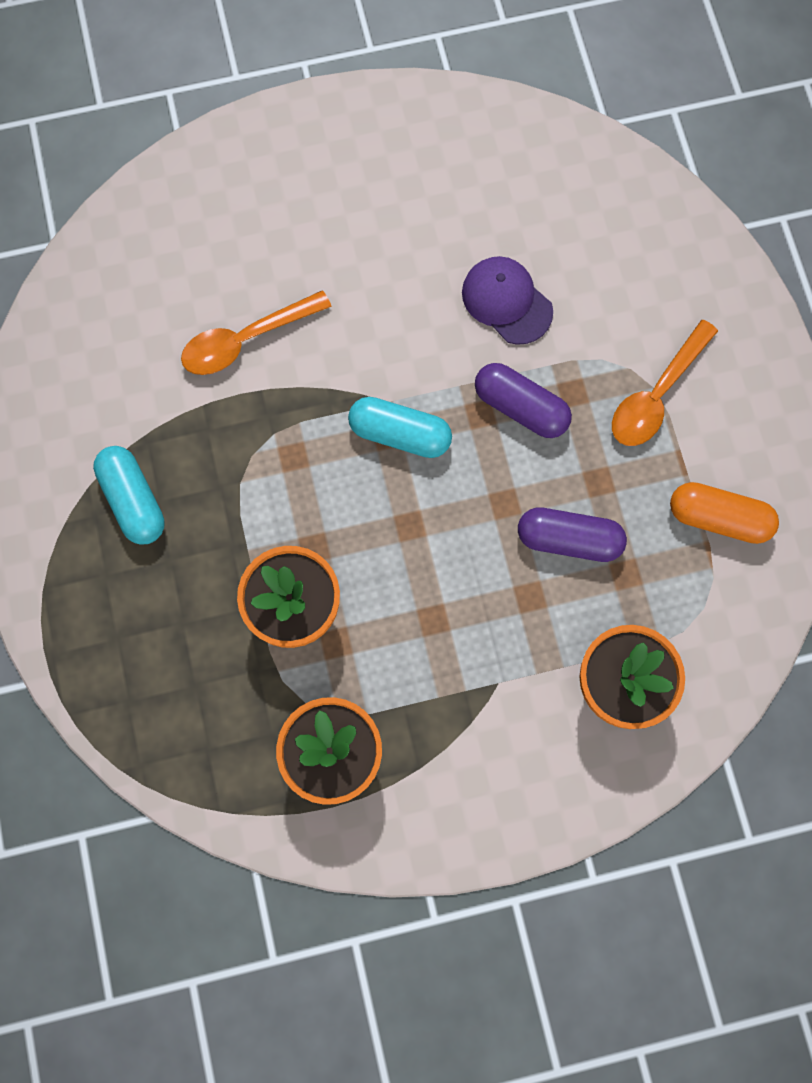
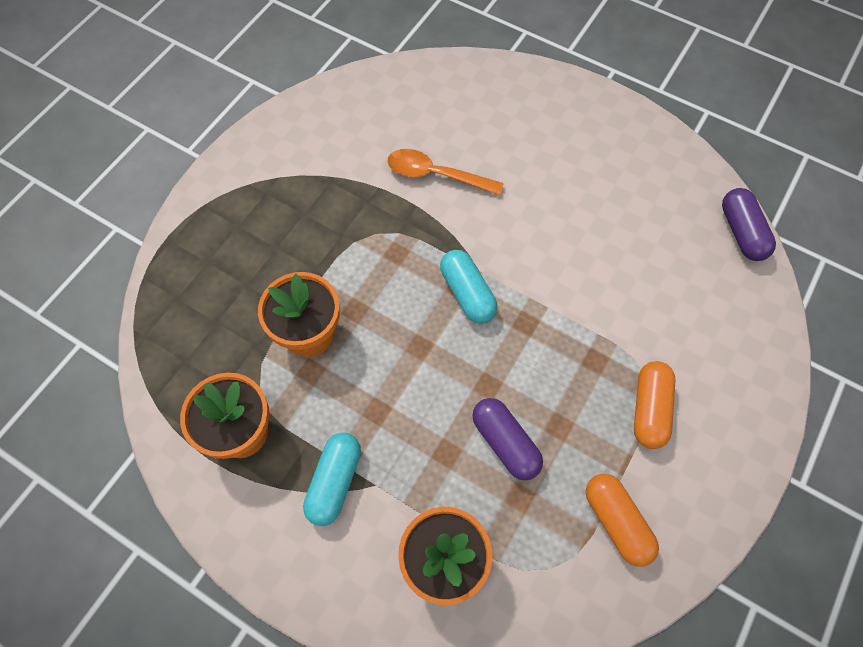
camera: 45 degrees right, 10 degrees down
turquoise capsule [93,446,165,545] -> turquoise capsule moved to [303,433,361,526]
purple cap [462,256,553,345] -> none
purple capsule [475,363,572,438] -> purple capsule moved to [722,188,776,261]
orange spoon [612,320,718,446] -> orange capsule [634,361,676,449]

